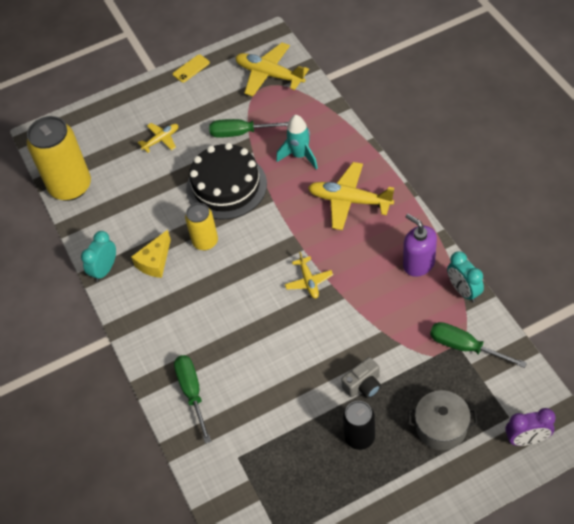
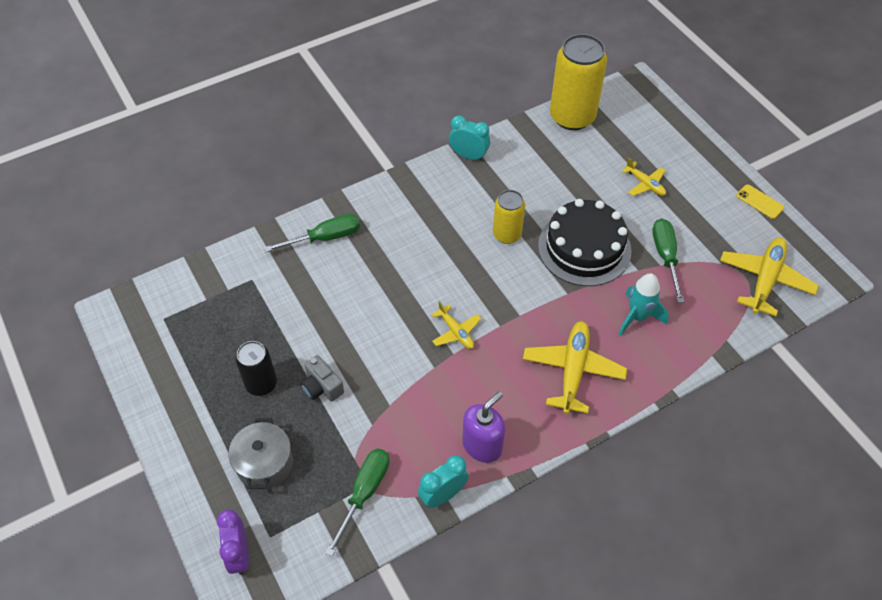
camera: 80 degrees right, 0 degrees up
yellow cheese [131,230,171,278] -> none
yellow plane [285,252,333,299] -> yellow plane turned 105 degrees counterclockwise [432,301,481,349]

